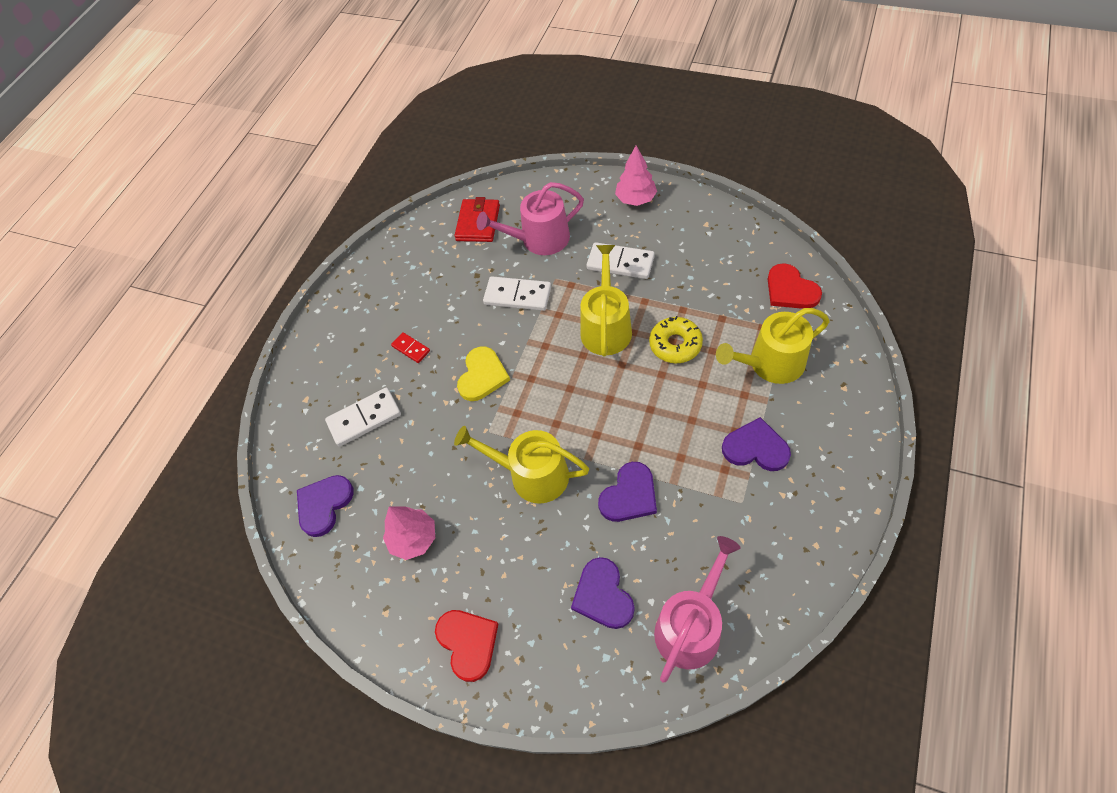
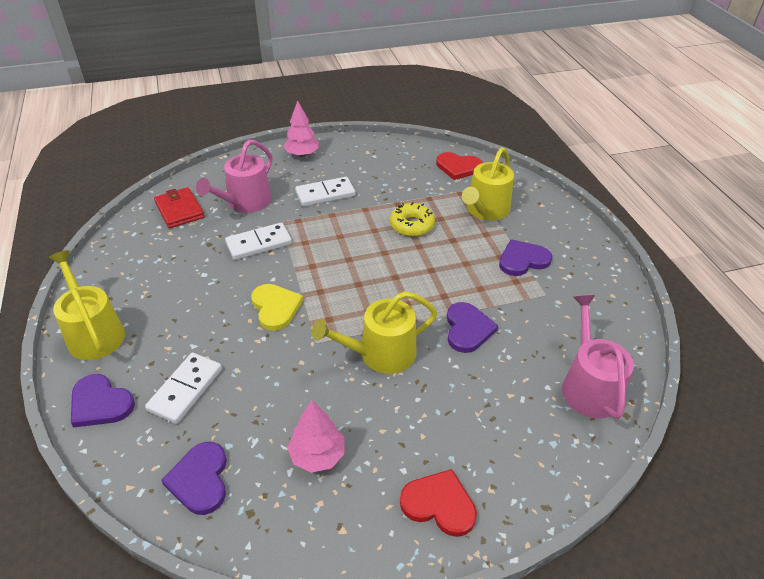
camera: 45 degrees left, 15 degrees down
red domino [391,332,430,363] -> none
purple heart [571,557,635,629] -> purple heart moved to [71,374,135,427]
yellow watering can [580,245,632,357] -> yellow watering can moved to [49,250,125,360]

